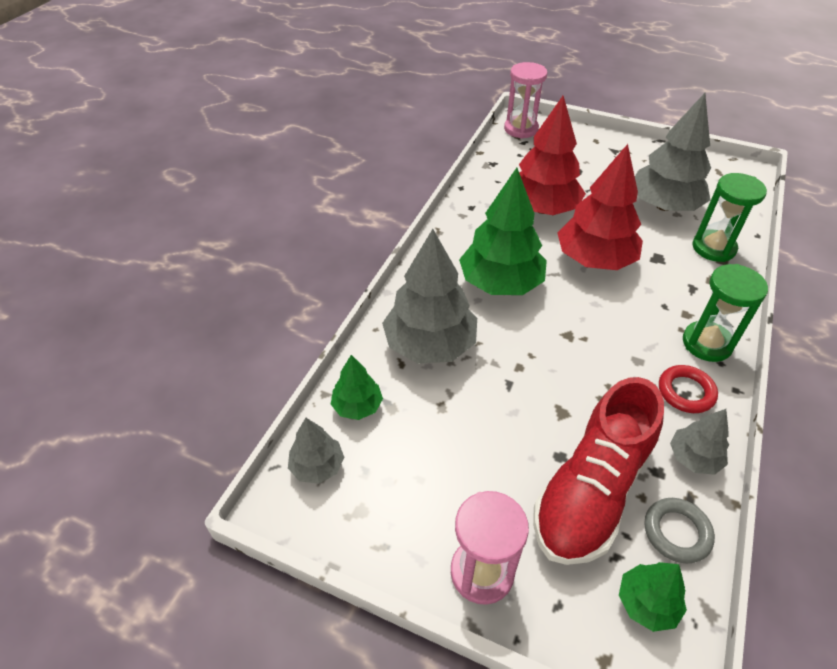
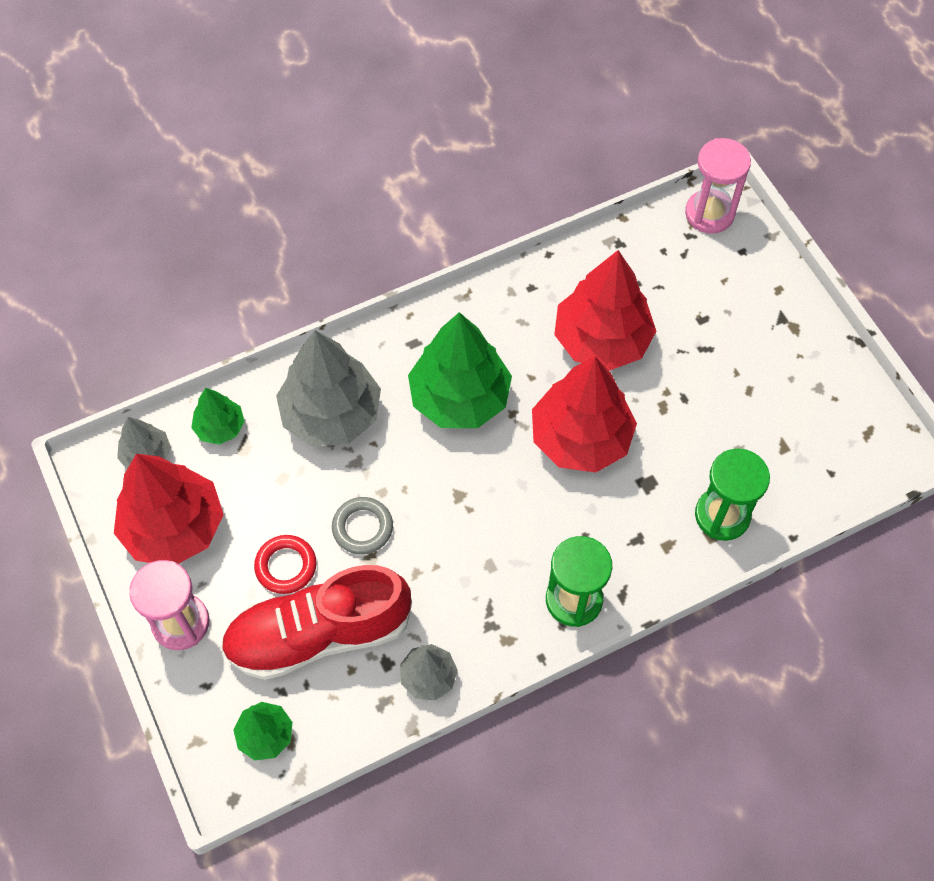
camera: 40 degrees right, 15 degrees up
grey tree [635,93,711,211] -> none
grey ring [645,498,715,563] -> grey ring moved to [332,497,393,555]
red ring [659,365,718,413] -> red ring moved to [254,535,317,594]
none -> red tree [114,454,224,564]

